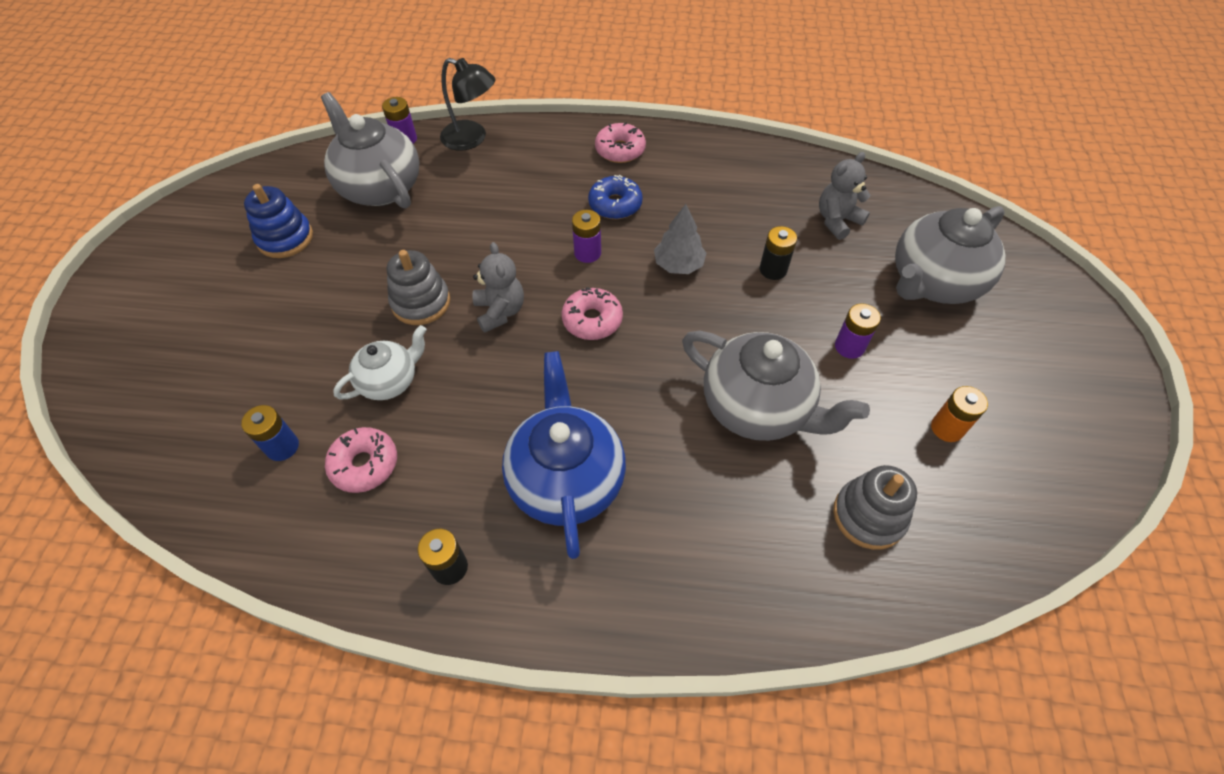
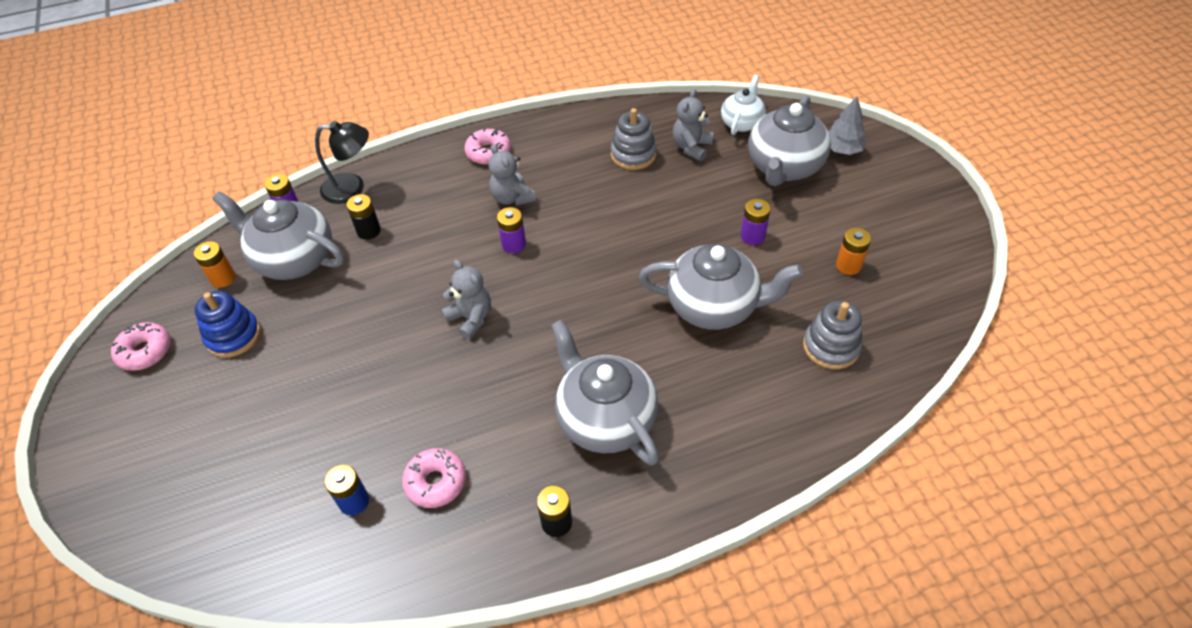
camera: 25 degrees left, 5 degrees down
white teapot [333,325,427,400] -> white teapot moved to [721,75,766,135]
grey stacking toy [387,250,450,325] -> grey stacking toy moved to [611,108,657,170]
blue teapot [502,351,626,559] -> grey teapot [551,320,659,465]
pink donut [561,287,623,340] -> pink donut moved to [111,322,171,371]
blue donut [588,175,643,219] -> grey teddy bear [489,144,536,206]
grey tree [654,204,706,274] -> grey tree moved to [828,97,867,155]
black battery [760,226,797,280] -> black battery moved to [346,194,381,240]
none -> orange battery [194,241,236,288]

